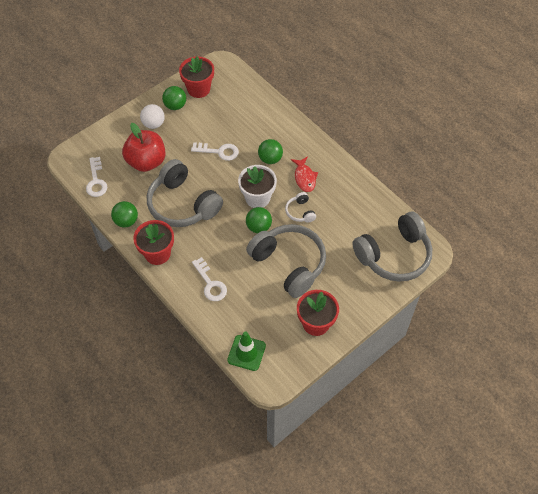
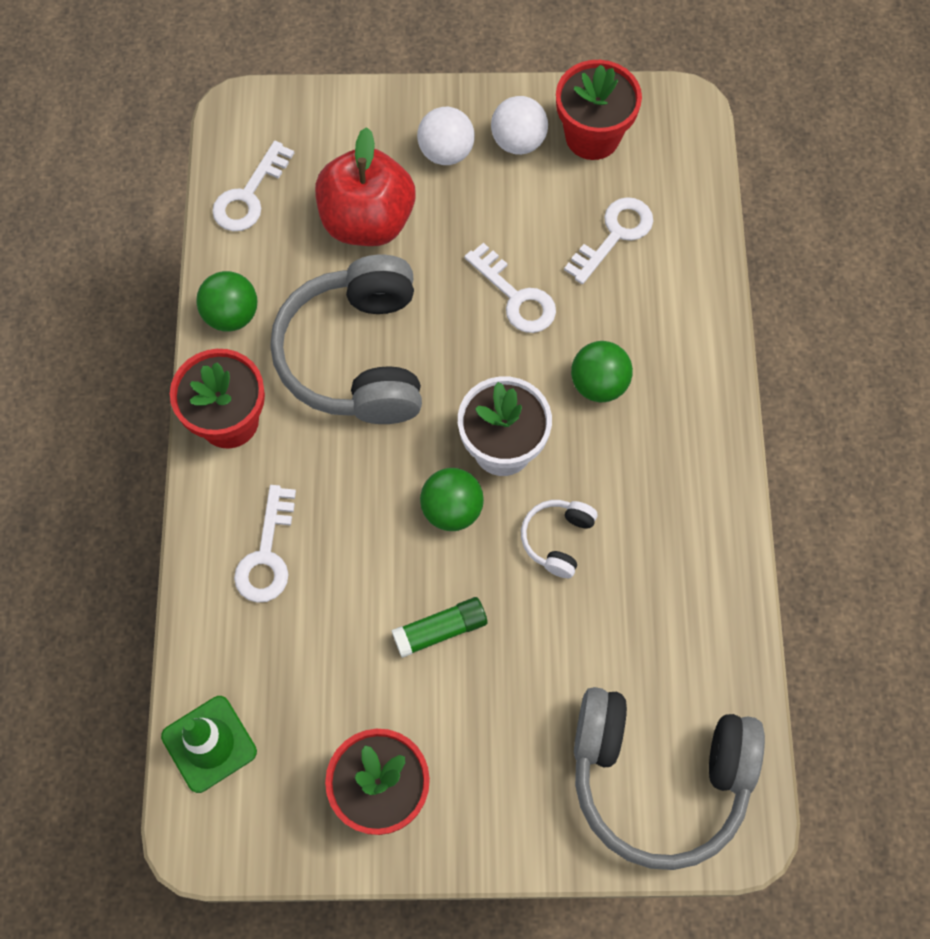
camera: 40 degrees right, 10 degrees up
green ball [162,86,186,110] -> white ball [491,96,548,155]
grey headphones [246,224,326,298] -> green glue stick [391,597,487,658]
red fish [291,156,318,192] -> none
none -> white key [564,197,653,284]

